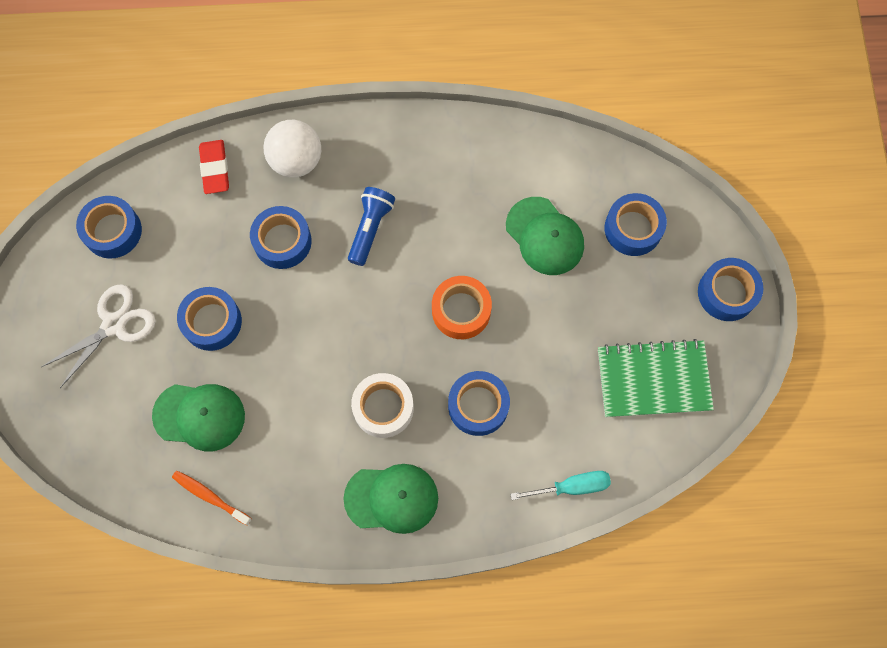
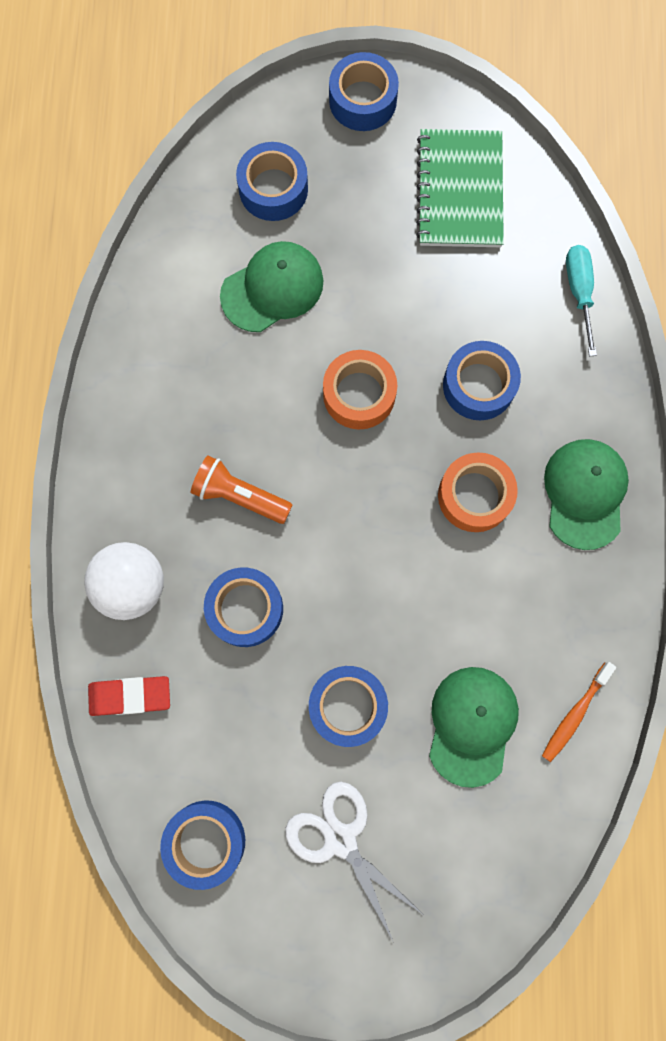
camera: 85 degrees left, 5 degrees up
blue flashlight [348,187,395,266] -> orange flashlight [191,455,292,524]
white tape [351,373,414,438] -> orange tape [438,452,518,532]

